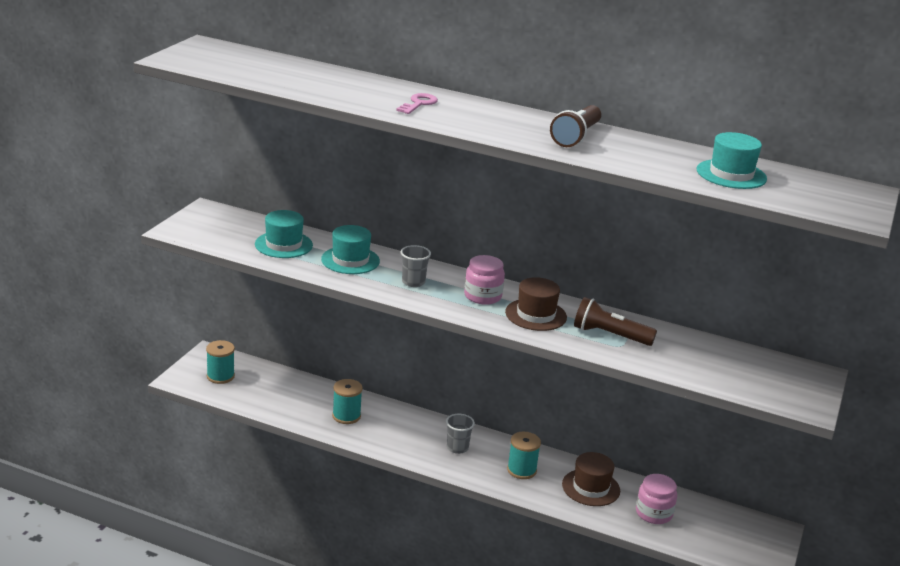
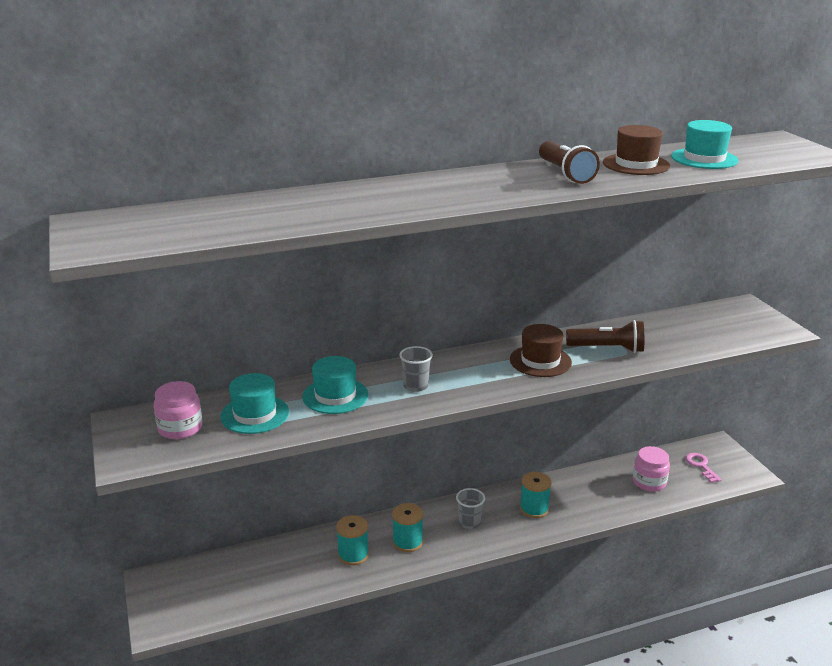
camera: 40 degrees left, 0 degrees up
turquoise spool [206,340,235,384] -> turquoise spool moved to [392,503,423,552]
pink key [396,93,438,114] -> pink key moved to [685,453,722,483]
pink jar [464,255,505,305] -> pink jar moved to [154,381,202,439]
brown hat [562,452,620,506] -> brown hat moved to [603,125,670,175]
brown flashlight [574,297,657,346] -> brown flashlight turned 150 degrees counterclockwise [566,320,644,353]

